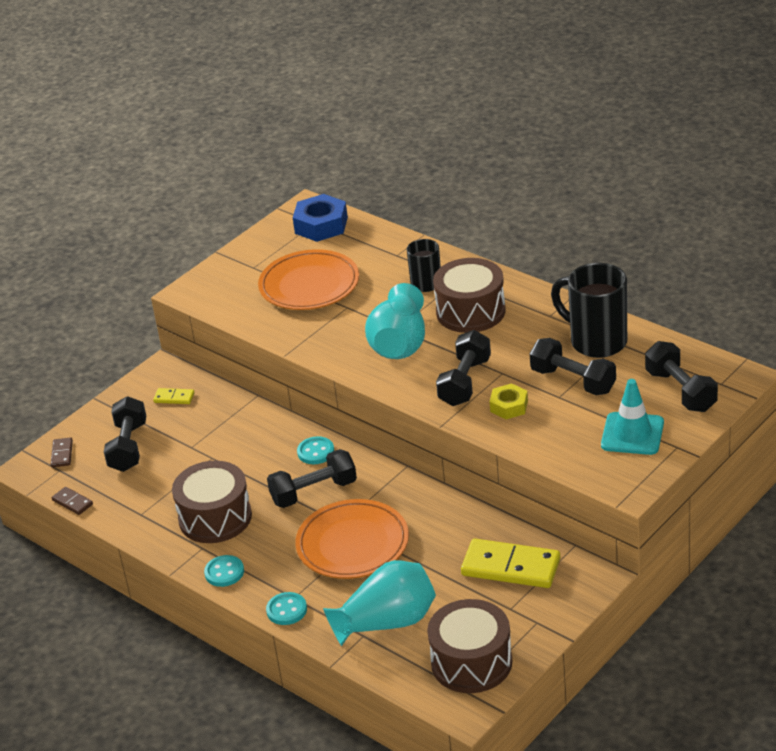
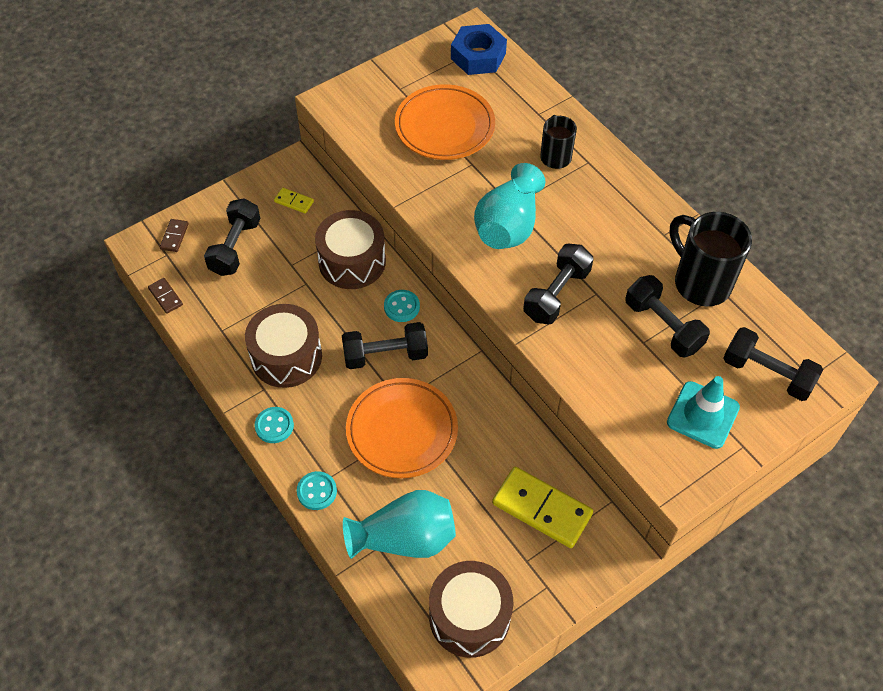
camera: 10 degrees right, 20 degrees up
brown drum [433,258,506,333] -> brown drum moved to [315,210,386,289]
yellow nut [490,383,528,419] -> none
black dumbbell [645,341,718,412] -> black dumbbell turned 45 degrees counterclockwise [723,327,823,401]

